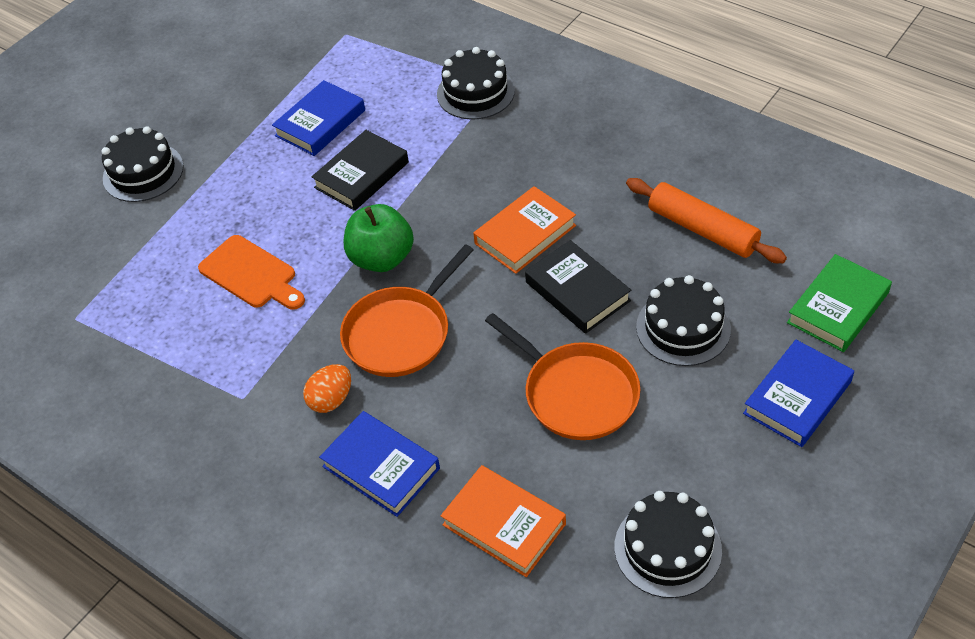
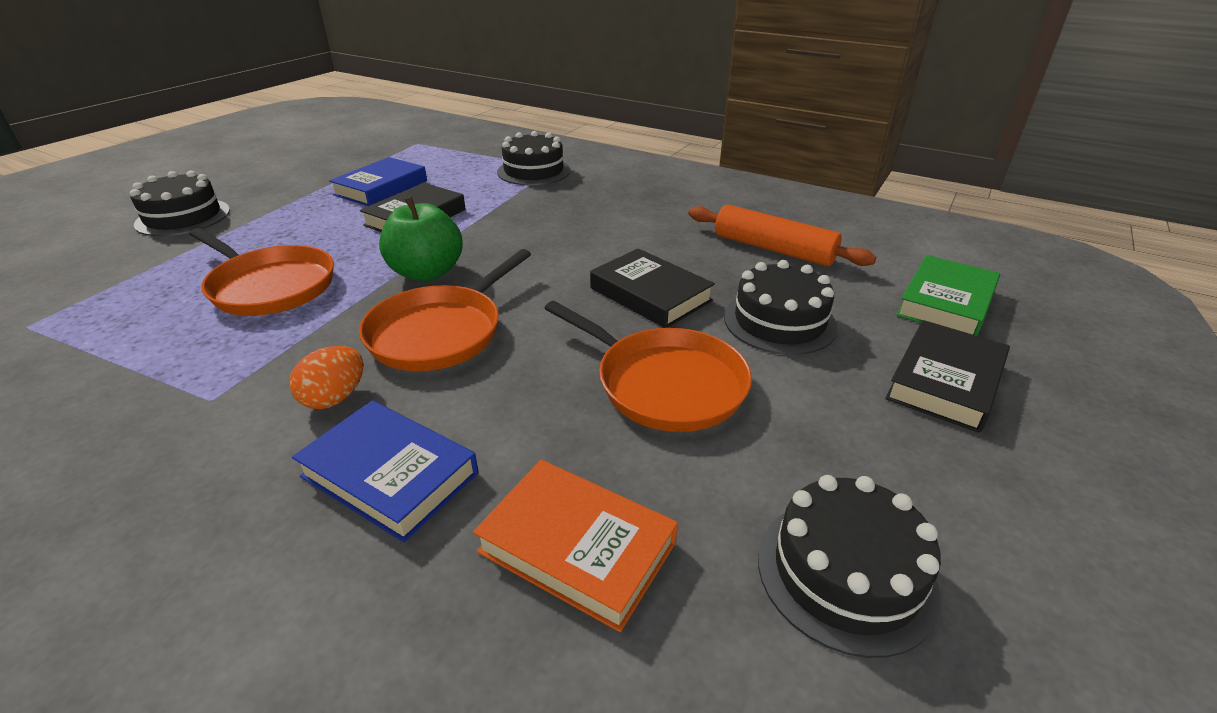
camera: 10 degrees left, 15 degrees down
orange cutting board [198,235,305,310] -> orange pan [189,228,334,316]
orange book [473,186,576,274] -> none
blue book [743,340,854,447] -> black book [885,320,1010,433]

